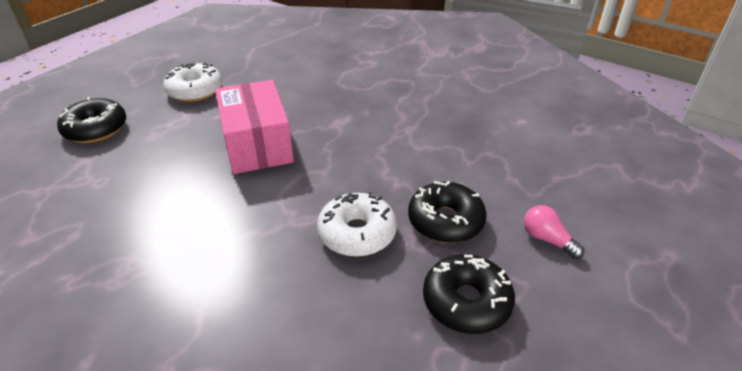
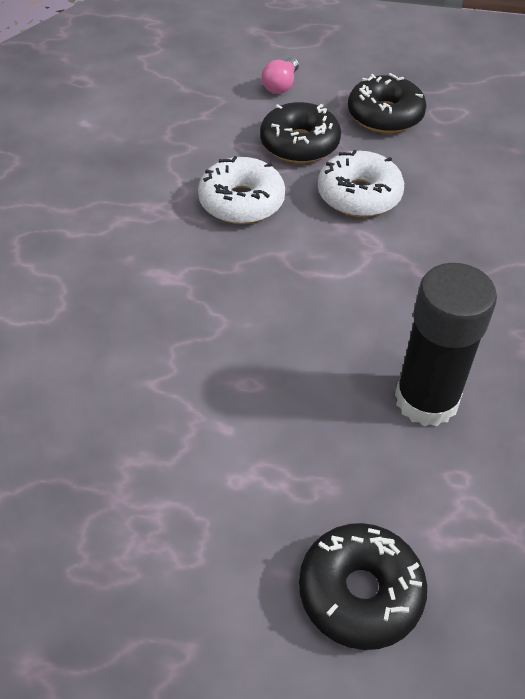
camera: 115 degrees left, 10 degrees up
white donut [163,62,223,102] -> white donut moved to [198,156,285,224]
pink box [215,80,294,174] -> none
none -> black glue stick [395,263,497,426]

